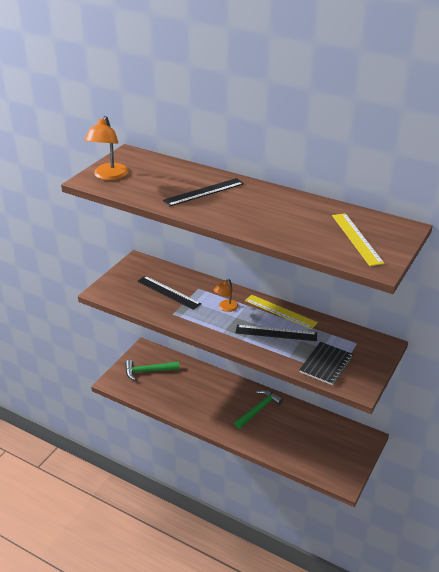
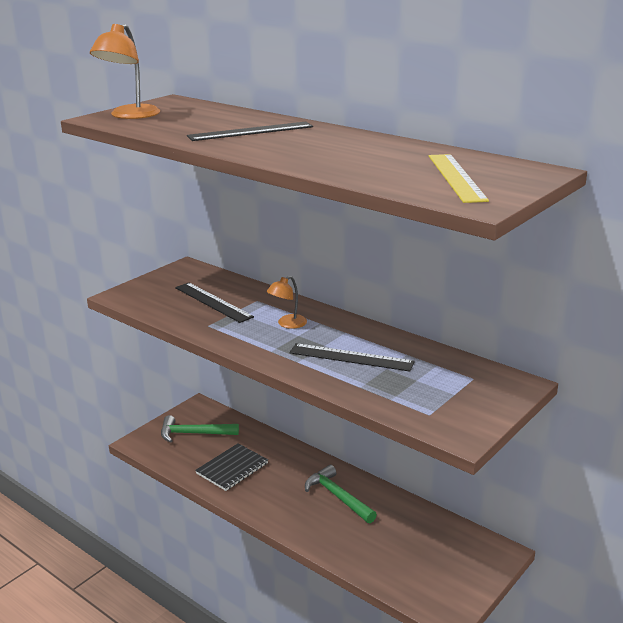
camera: 10 degrees right, 10 degrees down
green hammer [235,390,283,429] -> green hammer turned 90 degrees counterclockwise [305,465,377,523]
yellow ruler [245,294,318,329] -> none
black notebook [299,342,353,385] -> black notebook moved to [195,443,268,491]

